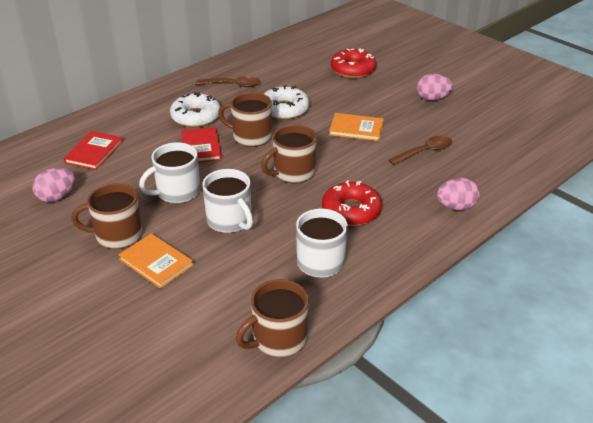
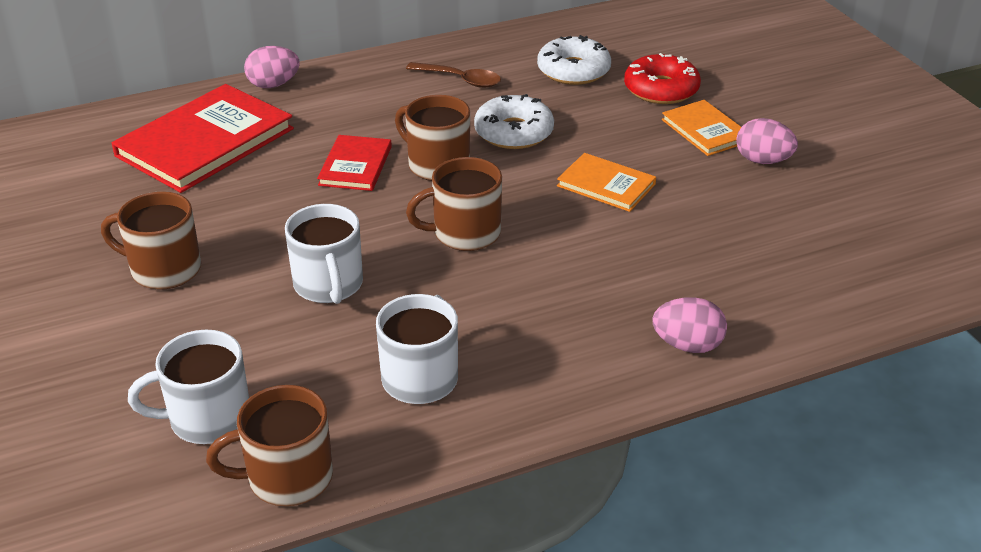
camera: 20 degrees right, 0 degrees up
pink egg [32,168,75,202] -> pink egg moved to [244,46,300,88]
red book [63,131,123,170] -> red book [112,84,294,193], size x1.88
orange book [118,233,193,289] -> orange book moved to [662,100,741,156]
white mug [139,142,200,203] -> white mug moved to [128,330,249,444]
white donut [170,92,221,127] -> white donut moved to [537,35,611,85]
red donut [322,180,382,226] -> none
brown spoon [389,136,452,165] -> none

